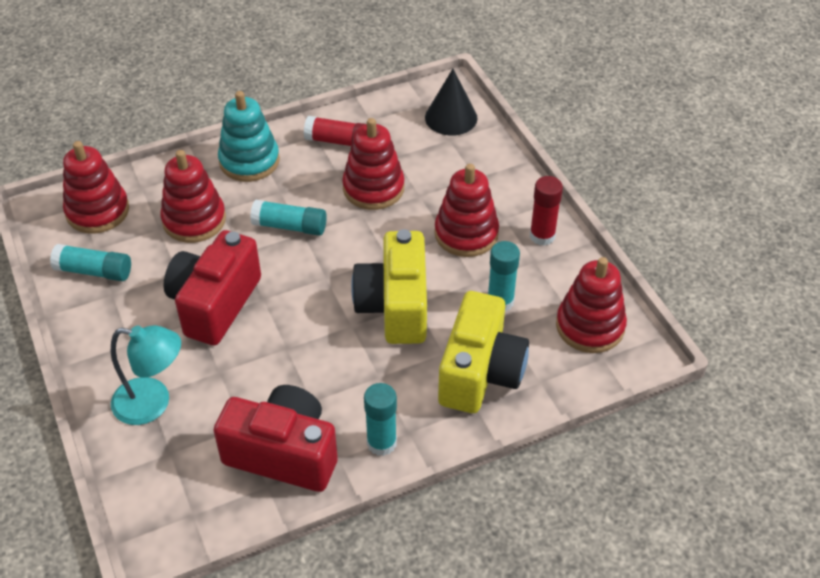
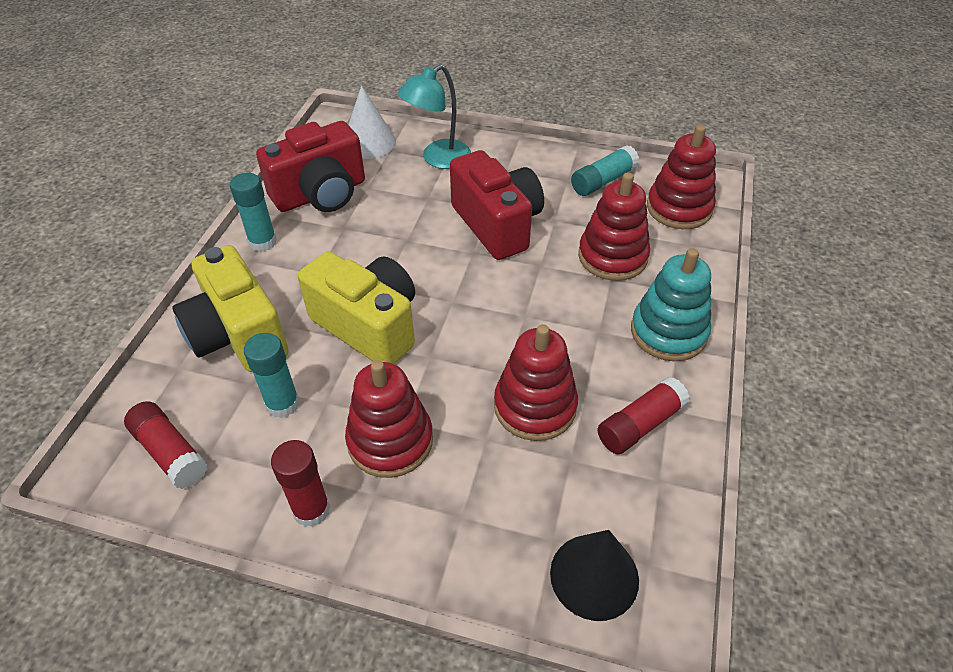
camera: 130 degrees right, 0 degrees up
turquoise glue stick [250,199,327,236] -> none
red stacking toy [556,257,627,353] -> red glue stick [124,401,208,489]
none -> white cone [348,85,396,159]

